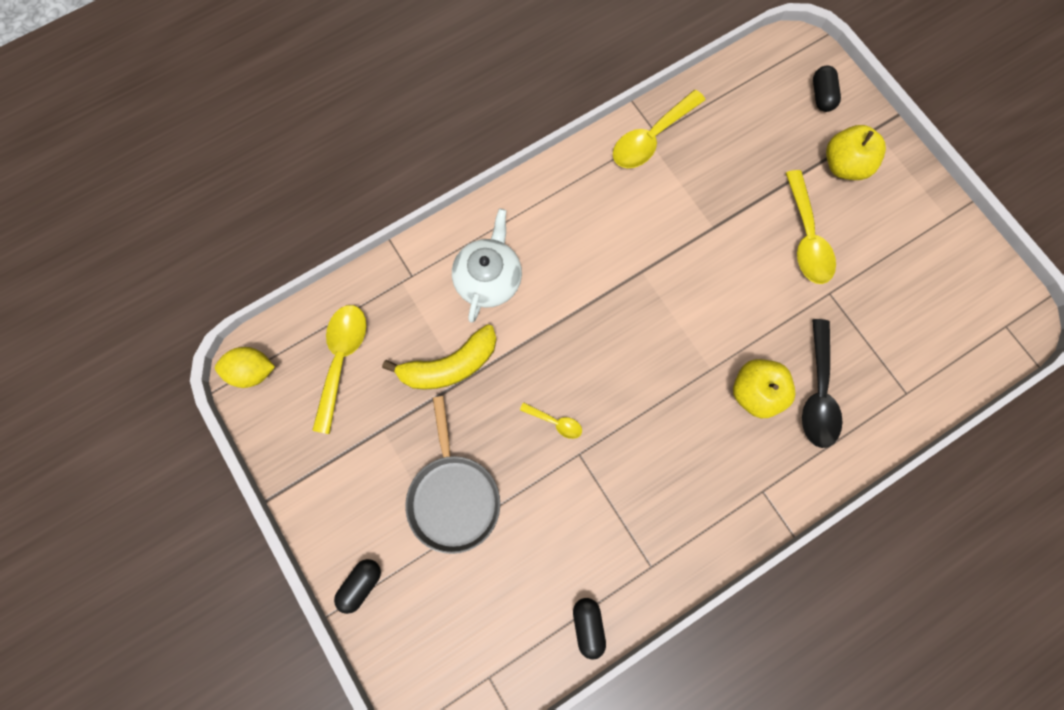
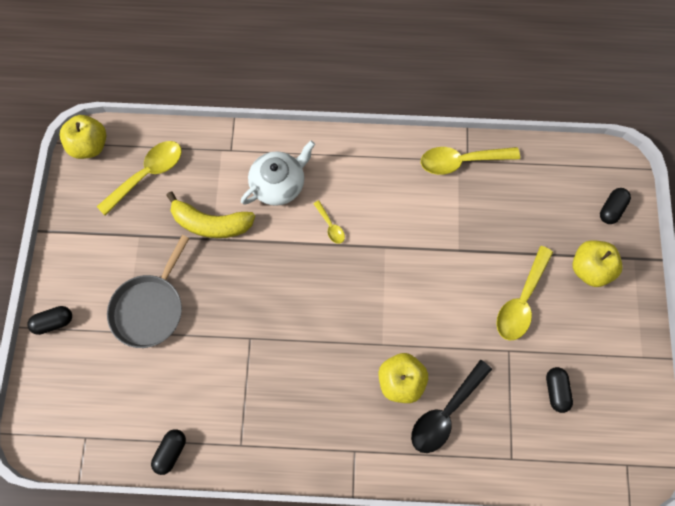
camera: 35 degrees right, 5 degrees down
yellow lemon [215,347,275,388] -> yellow apple [60,115,106,159]
yellow spoon [520,402,582,439] -> yellow spoon moved to [313,200,345,244]
none -> black capsule [546,367,573,413]

